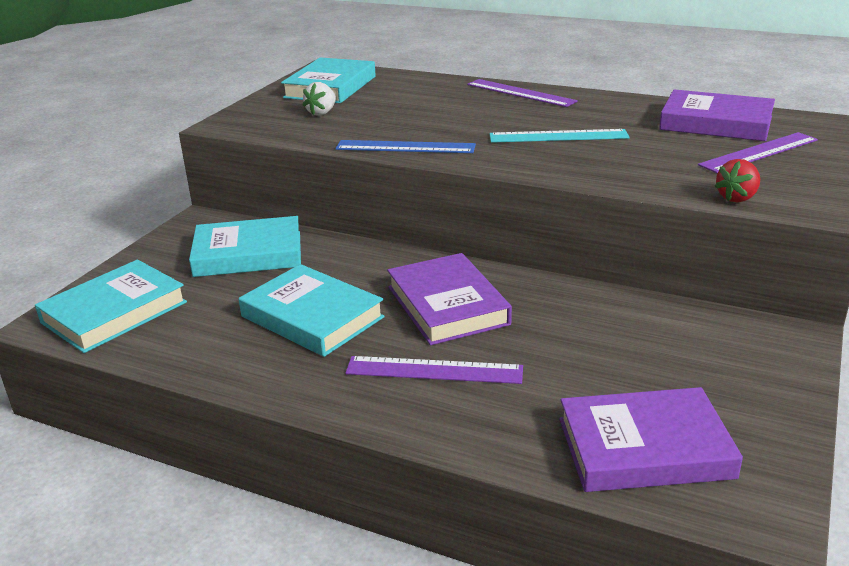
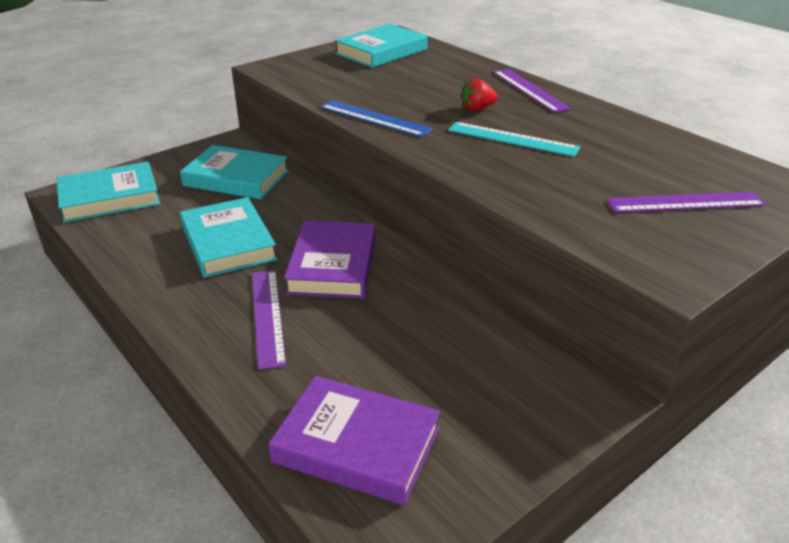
camera: 25 degrees right, 5 degrees up
white strawberry [303,82,336,116] -> none
purple ruler [345,356,523,384] -> purple ruler turned 45 degrees clockwise [252,270,286,370]
purple book [659,89,775,141] -> none
red strawberry [715,159,760,202] -> red strawberry moved to [461,78,498,111]

